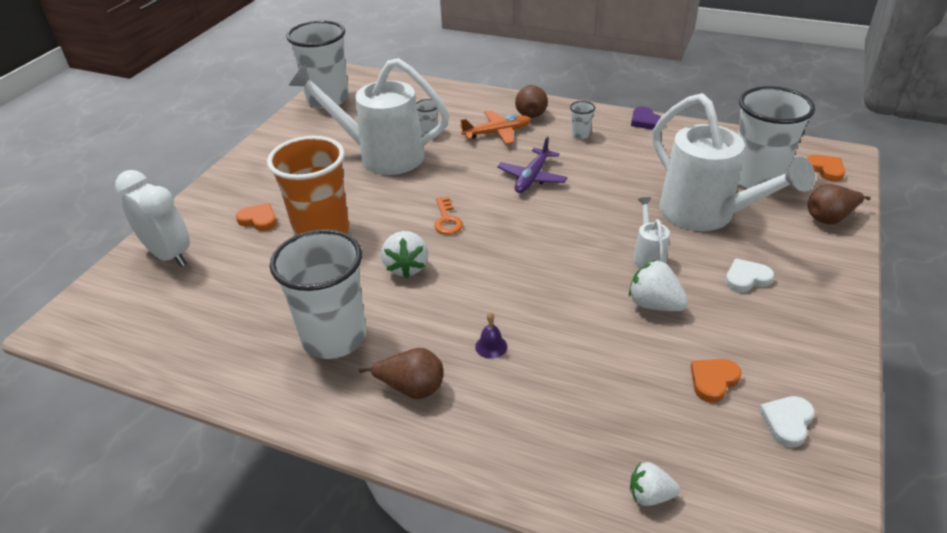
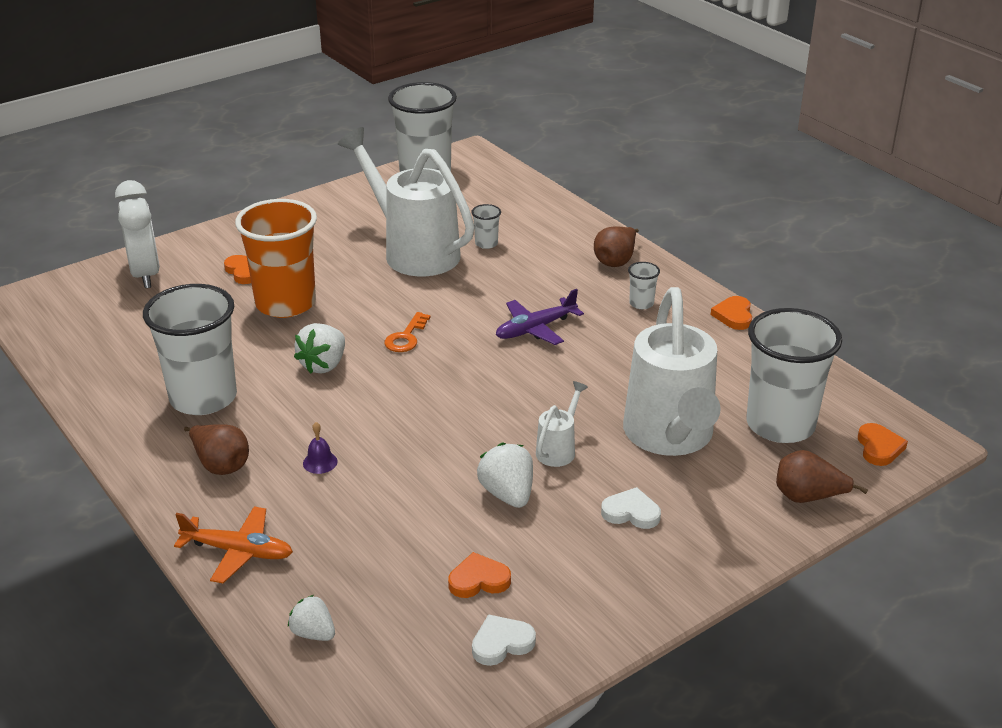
camera: 30 degrees right, 5 degrees down
orange plane [460,110,531,144] -> orange plane moved to [174,506,293,583]
purple heart [631,107,661,130] -> orange heart [711,296,752,330]

